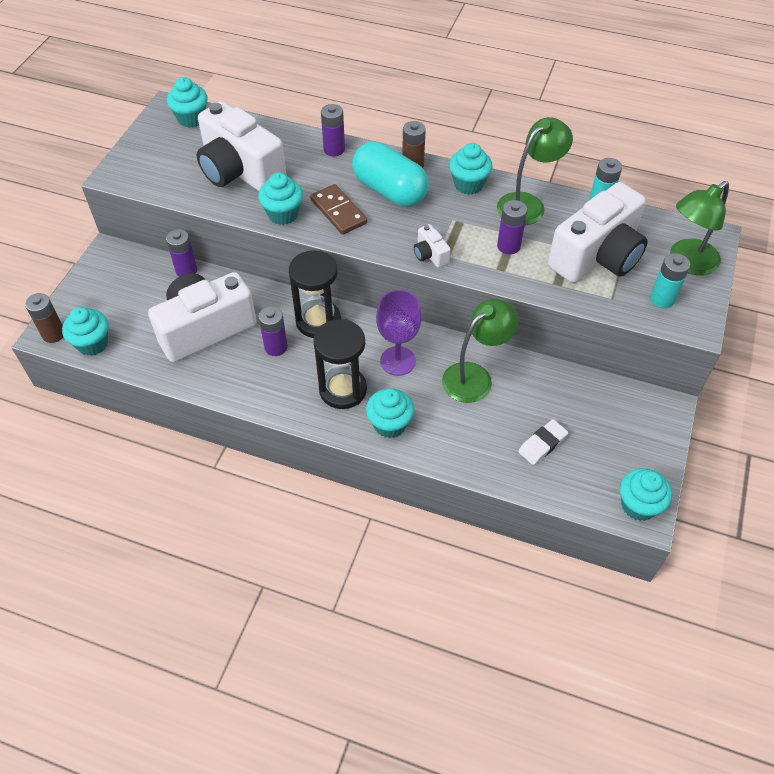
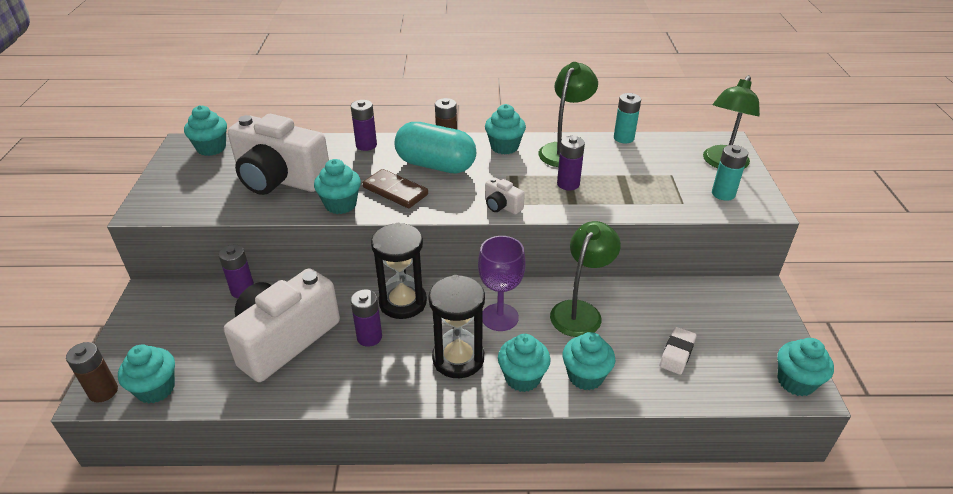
camera: 20 degrees left, 15 degrees down
white camera [548,182,648,283] -> none
none -> turquoise cupcake [563,332,615,390]

